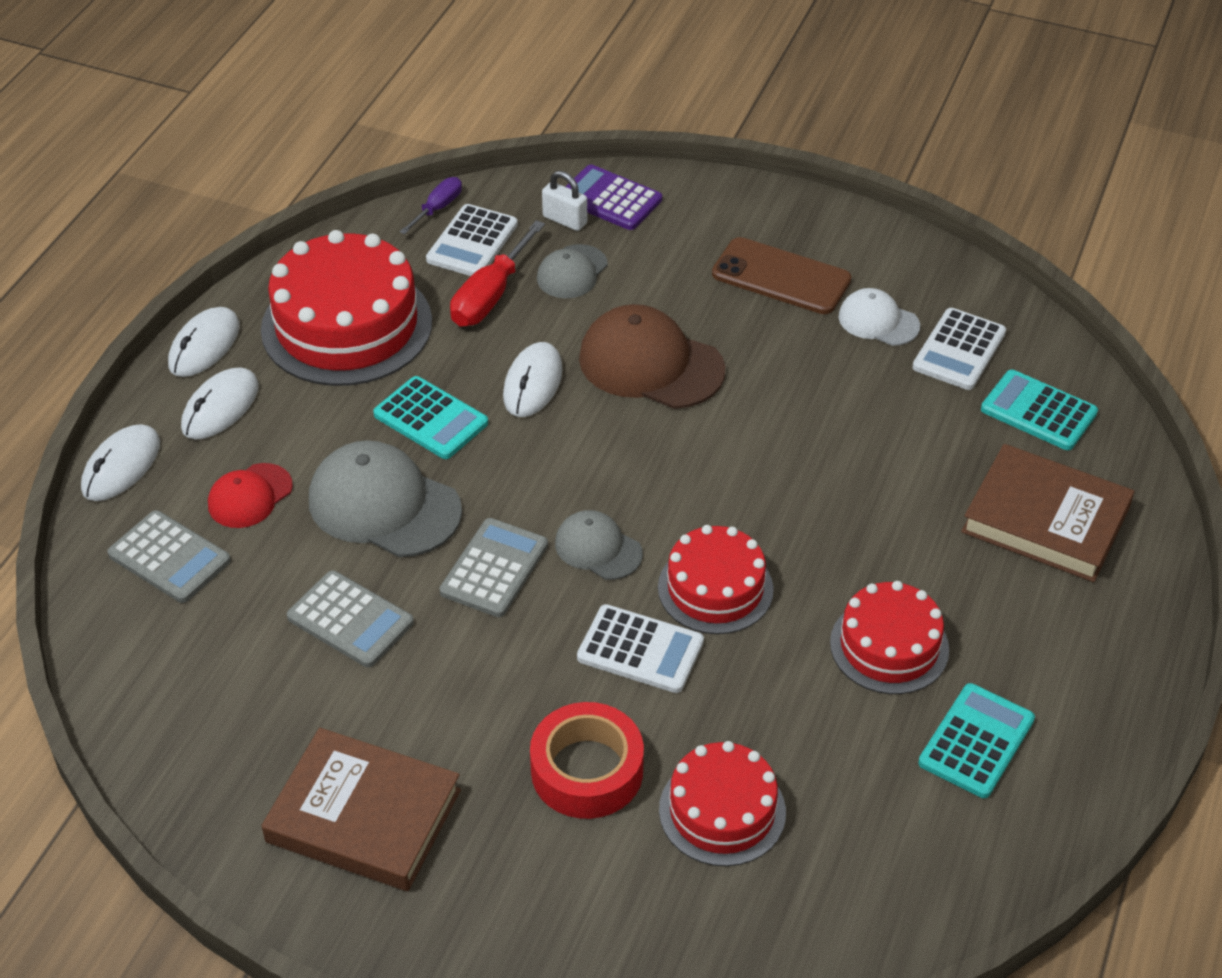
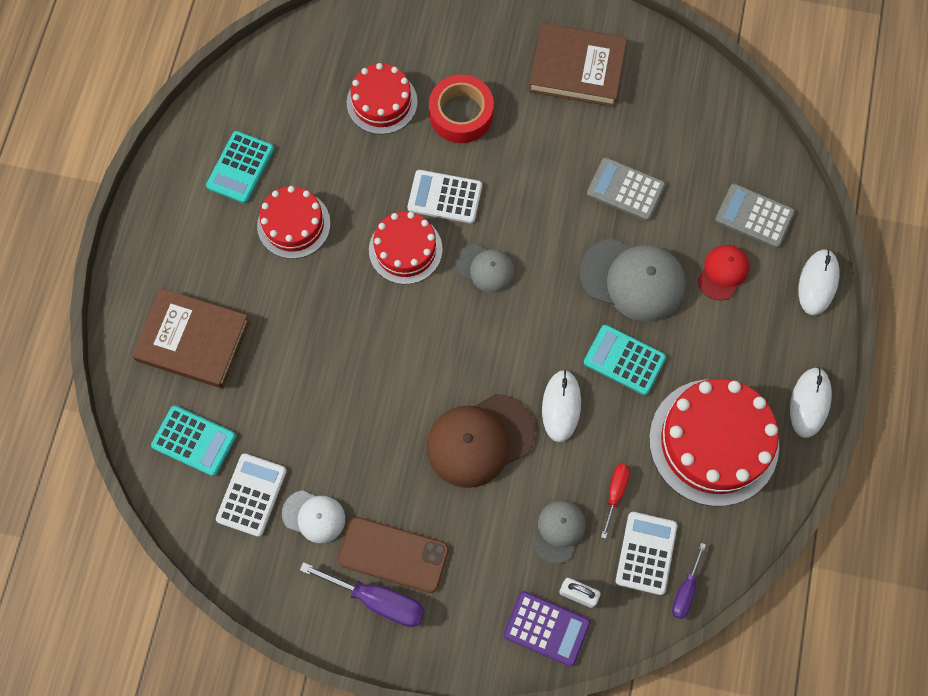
camera: 170 degrees right, 25 degrees up
white mouse [181,367,259,439] -> none
grey calculator [440,518,548,617] -> none
red screwdriver [450,220,545,326] -> red screwdriver [601,464,630,539], size x0.60
brown cap [579,304,725,409] -> brown cap turned 135 degrees clockwise [426,394,535,488]
none -> purple screwdriver [300,562,425,627]

